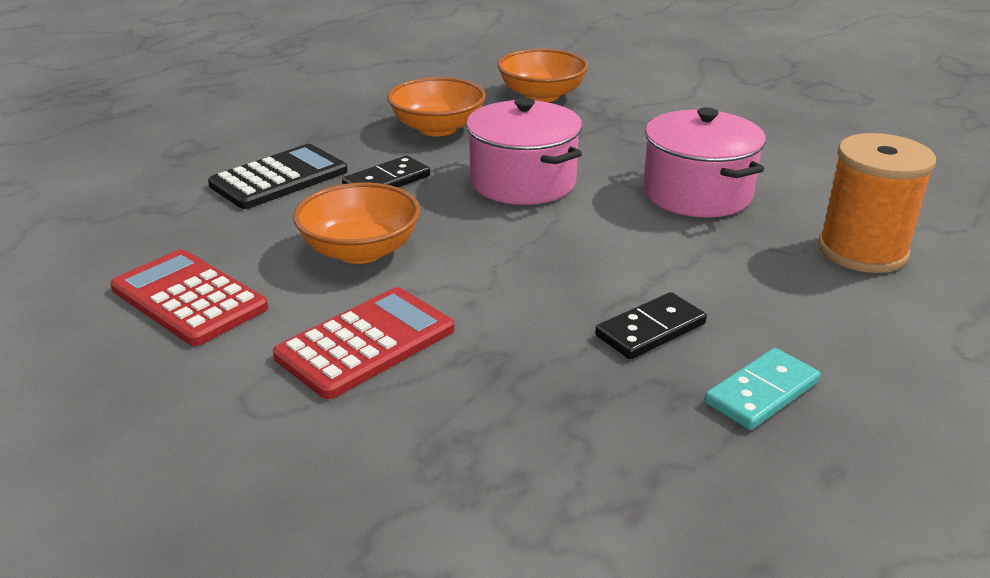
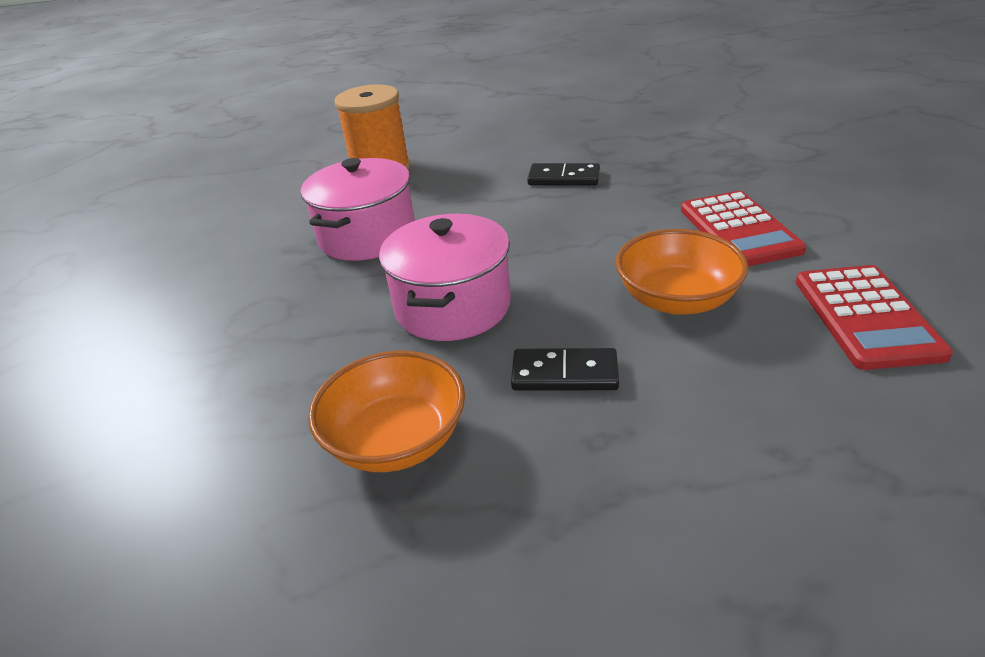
camera: 130 degrees left, 5 degrees up
black calculator [208,144,347,209] -> none
red calculator [273,287,454,399] -> red calculator turned 105 degrees counterclockwise [681,191,806,266]
orange bowl [497,49,588,102] -> none
turquoise domino [704,348,821,430] -> none

